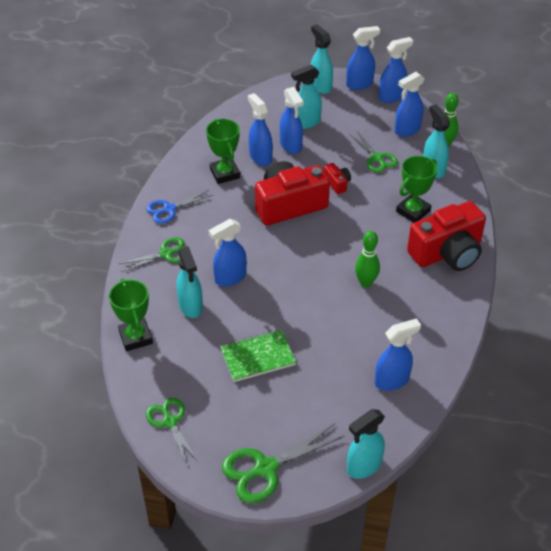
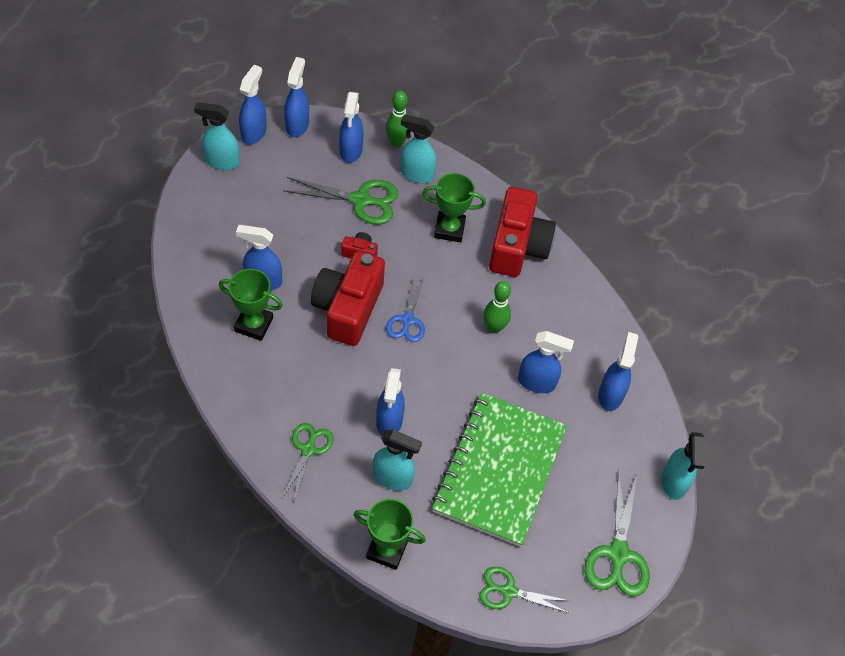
camera: 55 degrees left, 10 degrees up
blue scissors [146,190,213,224] -> blue scissors moved to [386,277,425,342]
green notebook [220,330,296,382] -> green notebook [432,393,567,547], size x1.92
blue spray bottle [280,87,303,154] -> blue spray bottle moved to [518,331,574,393]
turquoise spray bottle [291,65,322,129] -> none
green scissors [349,131,398,173] -> green scissors [283,177,399,225], size x1.51
green trophy [396,156,437,223] -> green trophy turned 75 degrees counterclockwise [422,173,486,242]

